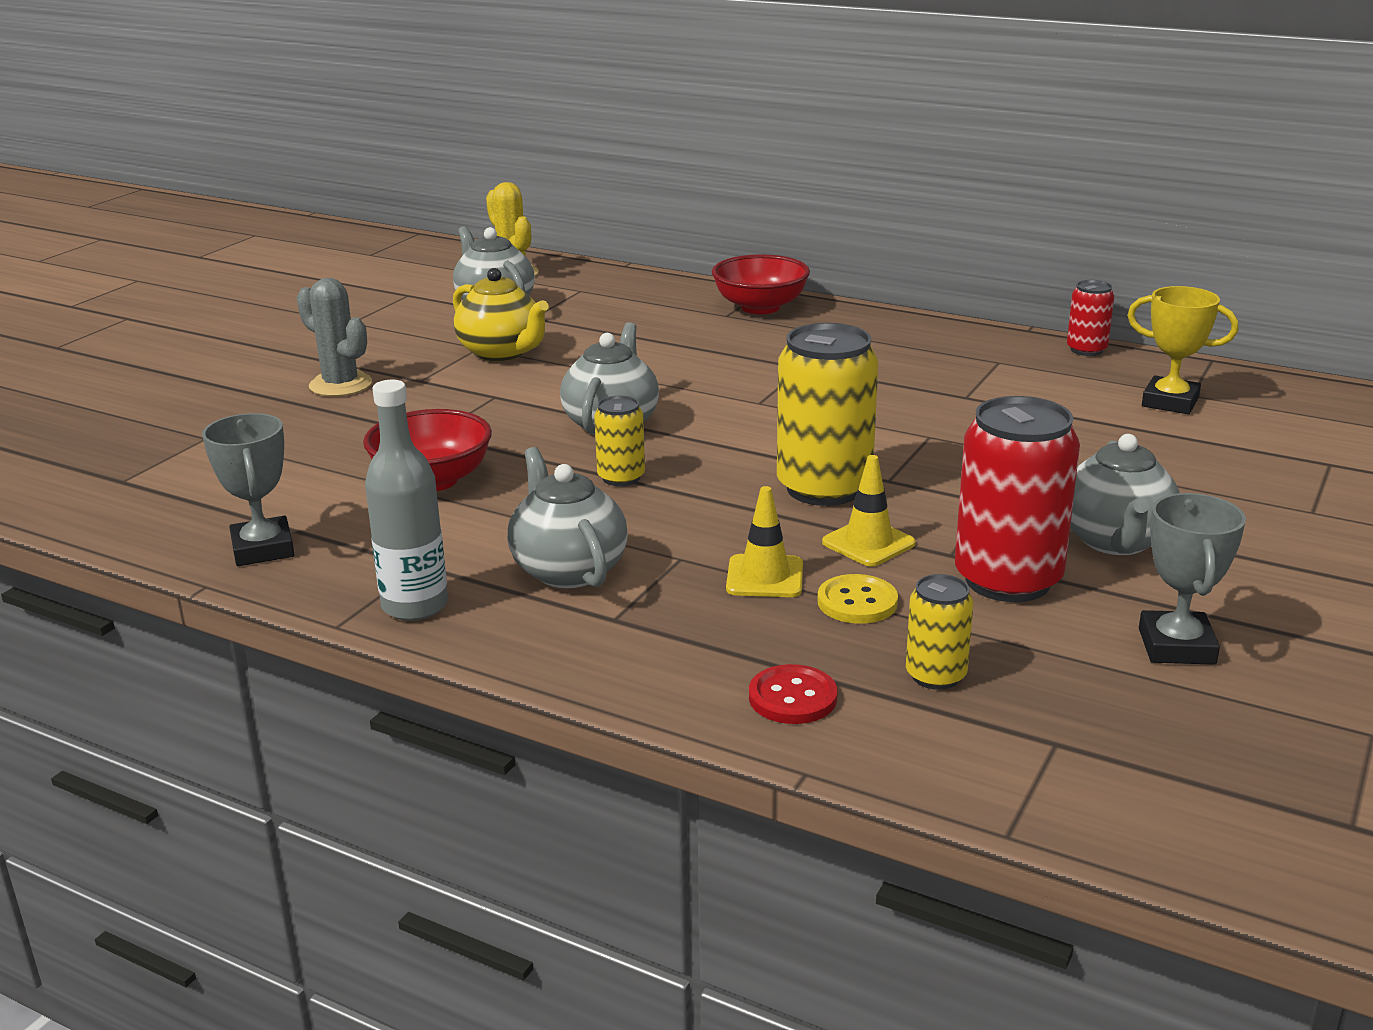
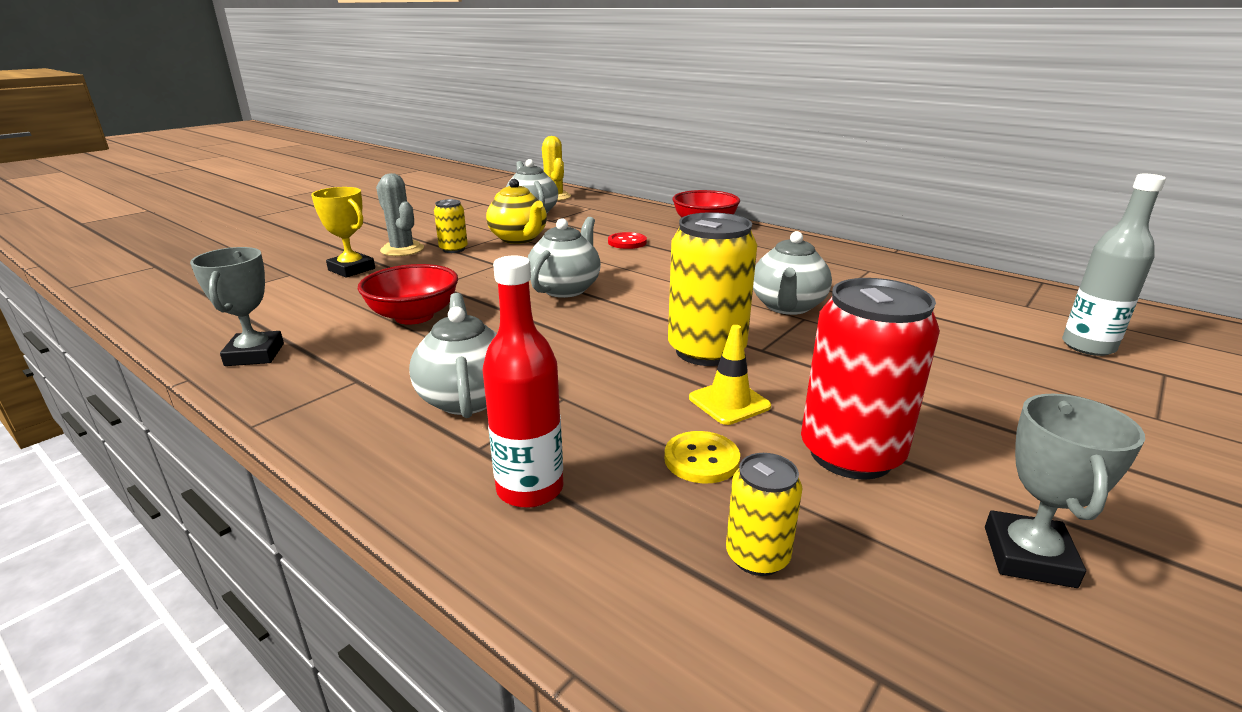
camera: 10 degrees right, 0 degrees up
grey bottle [365,380,448,621] -> grey bottle moved to [1062,174,1166,356]
yellow can [594,396,645,486] -> yellow can moved to [434,199,468,253]
yellow traffic cone [726,486,803,597] -> none
red button [749,664,837,724] -> red button moved to [608,232,647,249]
red can [1067,280,1114,356] -> none
grey teapot [1070,434,1180,555] -> grey teapot moved to [753,231,832,315]
yellow trophy [1127,286,1238,414] -> yellow trophy moved to [311,187,375,278]
none -> red bottle [483,255,563,508]

